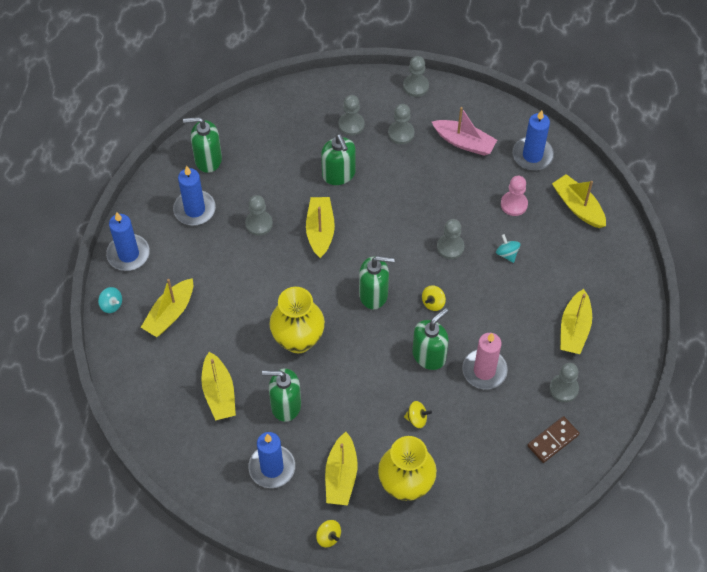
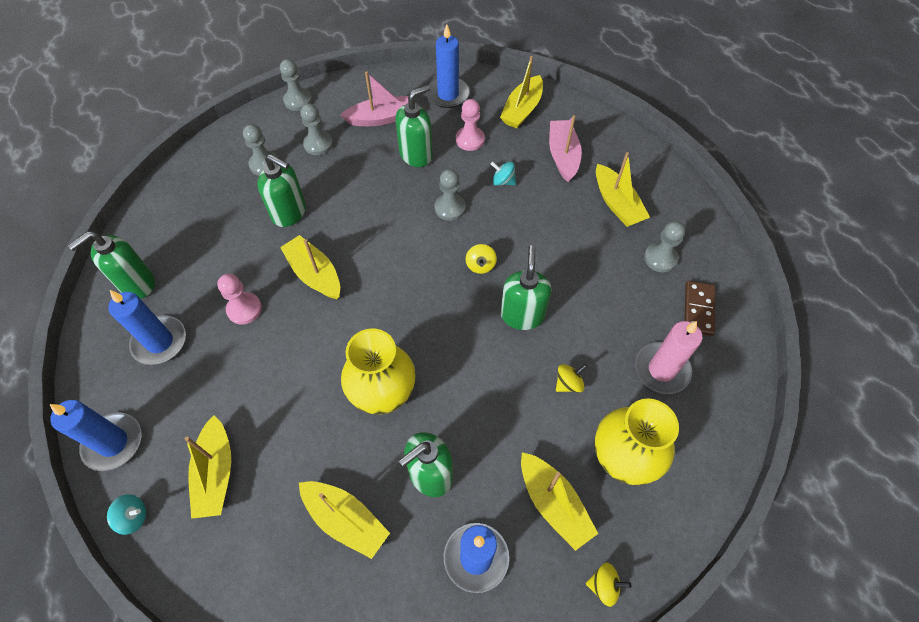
camera: 40 degrees left, 0 degrees up
grey pawn [245,195,273,236] -> pink pawn [217,274,262,325]
green soap dispenser [359,256,395,309] -> green soap dispenser moved to [395,85,433,167]
pink candle [462,333,508,389] -> pink candle moved to [635,321,703,394]
yellow boat [552,174,606,228] -> yellow boat turned 75 degrees counterclockwise [500,56,543,128]
none -> pink boat [549,115,582,182]

